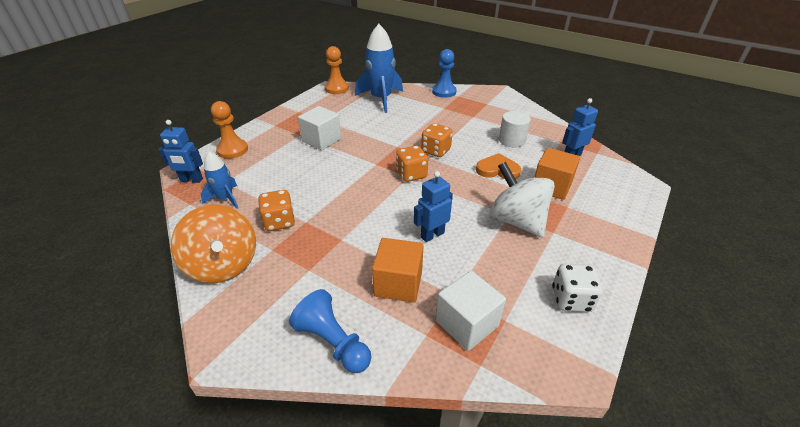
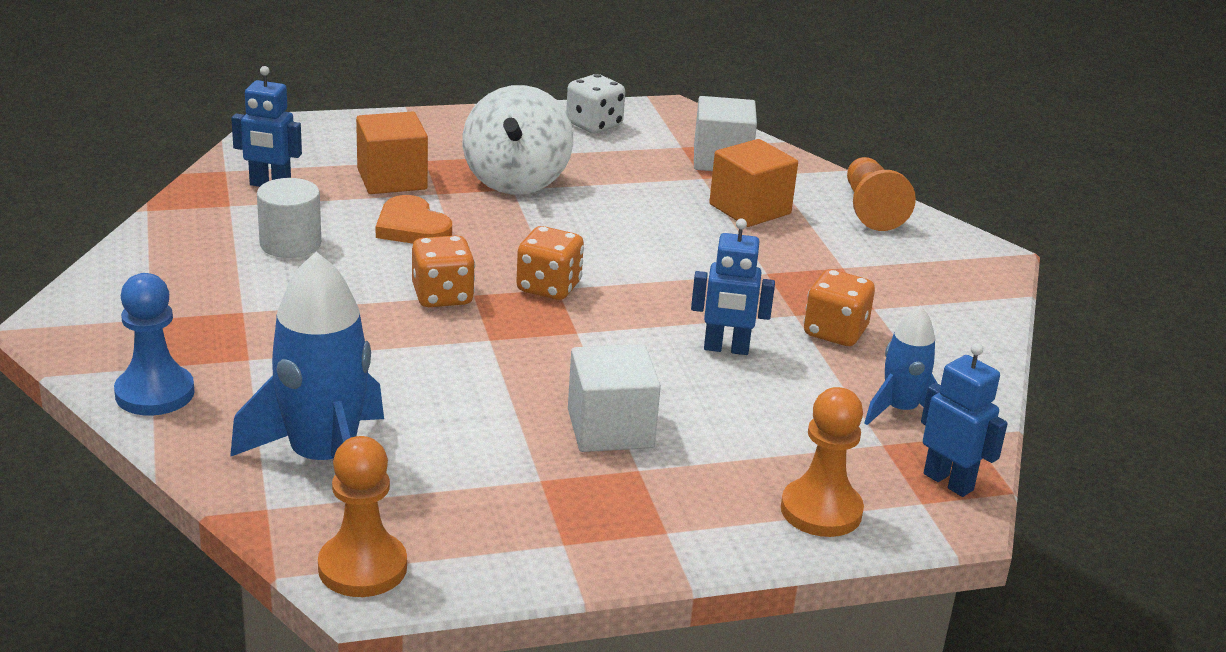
camera: 140 degrees left, 10 degrees down
orange spinning top [170,205,256,283] -> none
blue pawn [289,289,371,373] -> orange pawn [847,157,916,231]
blue robot [414,171,453,242] -> blue robot moved to [691,219,775,355]

